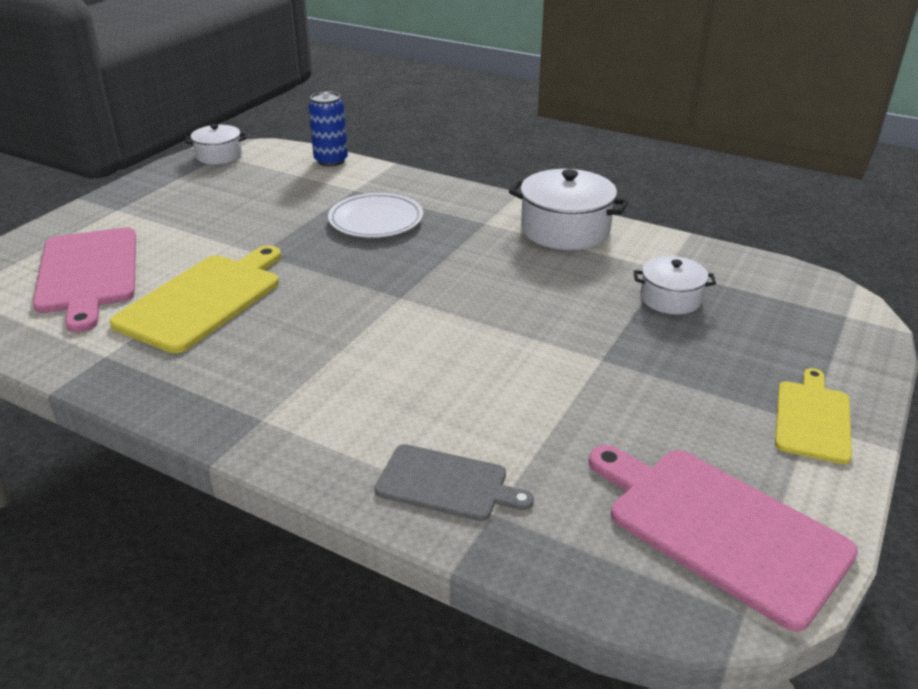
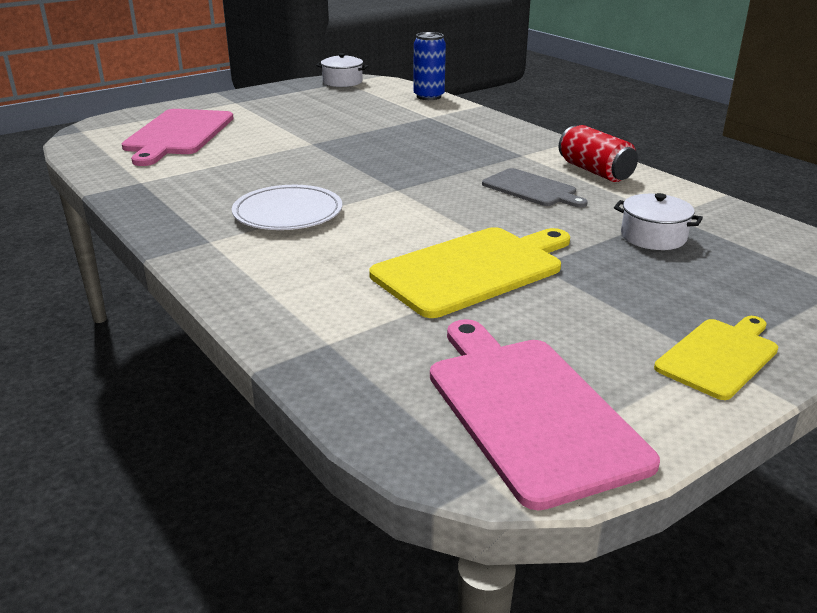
camera: 25 degrees right, 5 degrees down
yellow cutting board [109,245,281,353] -> yellow cutting board moved to [369,227,570,318]
white plate [328,193,423,238] -> white plate moved to [232,185,342,230]
grey cutting board [375,444,534,521] -> grey cutting board moved to [482,168,588,208]
white pot [509,169,629,250] -> red can [559,125,638,182]

